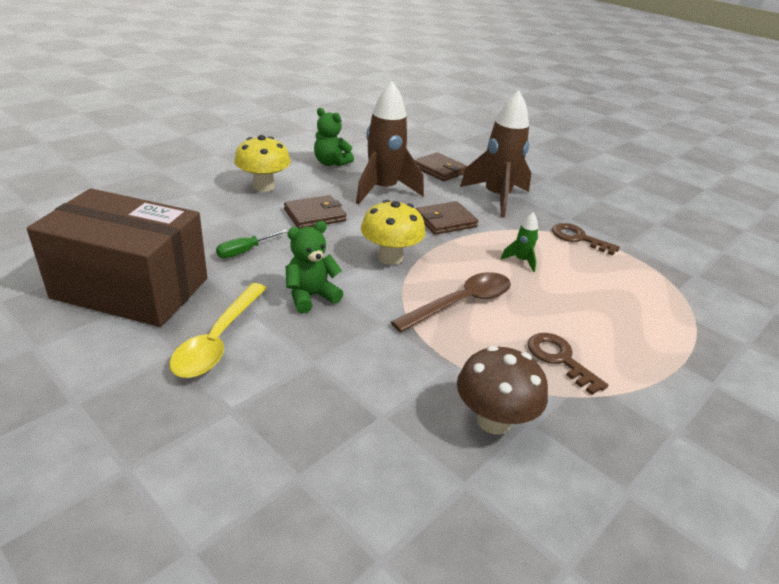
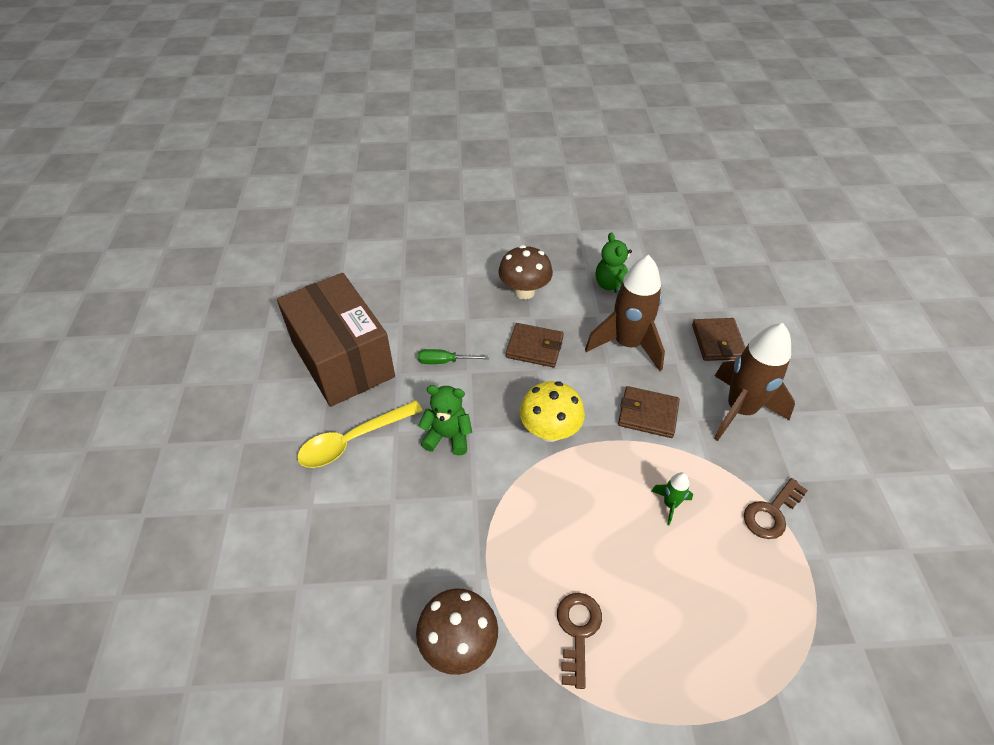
camera: 45 degrees right, 15 degrees up
yellow mushroom [234,135,291,192] -> brown mushroom [498,245,553,300]
brown spoon [391,272,511,332] -> none
brown key [552,223,620,255] -> brown key turned 120 degrees counterclockwise [744,478,808,539]

